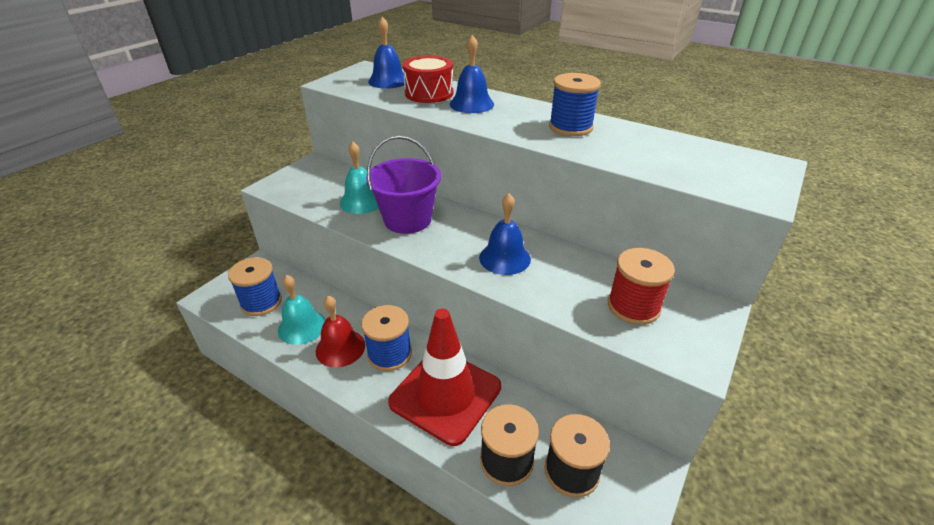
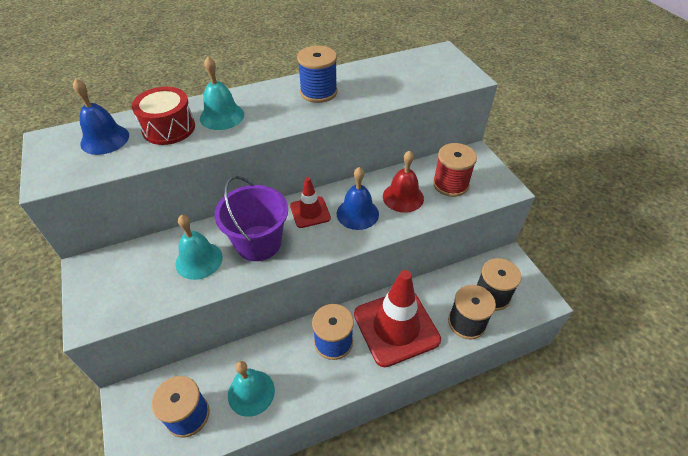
camera: 55 degrees left, 10 degrees up
red bell [316,296,365,368] -> red bell moved to [383,150,424,213]
blue bell [450,35,494,113] -> turquoise bell [200,56,244,130]
none -> red traffic cone [290,177,331,228]

